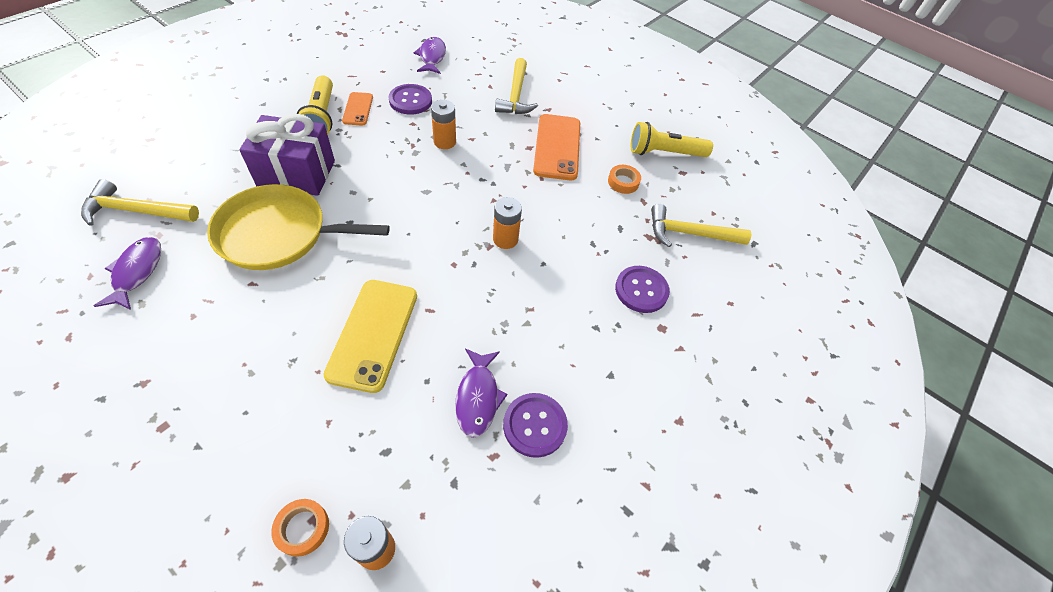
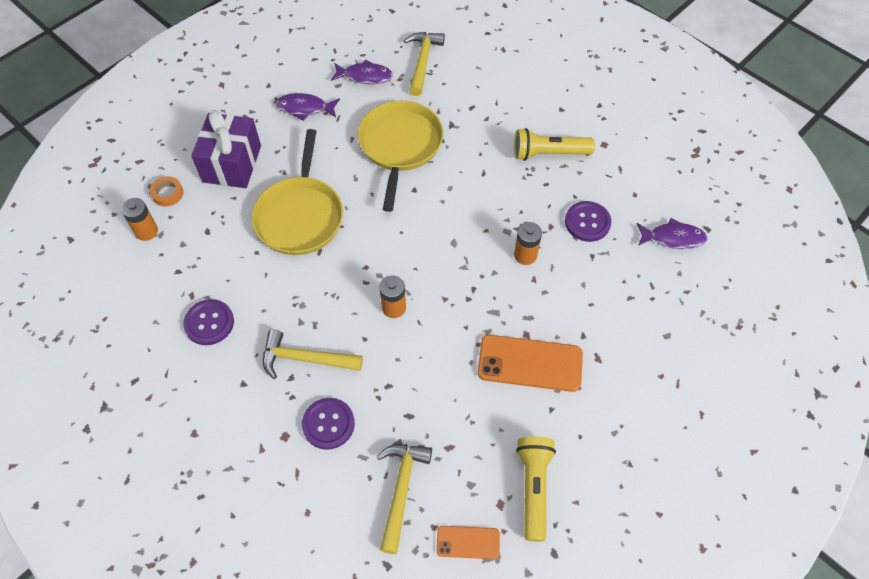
camera: 100 degrees right, 5 degrees up
purple gift [239,114,335,196] -> purple gift moved to [191,110,261,188]
yellow phone [323,280,417,393] -> yellow pan [252,129,343,255]
orange phone [342,92,373,126] -> orange phone moved to [437,526,500,559]
purple fish [455,348,508,438] -> purple fish moved to [276,93,340,121]
yellow hammer [495,58,538,114] -> yellow hammer moved to [263,329,363,379]
orange tape [608,165,641,194] -> none

